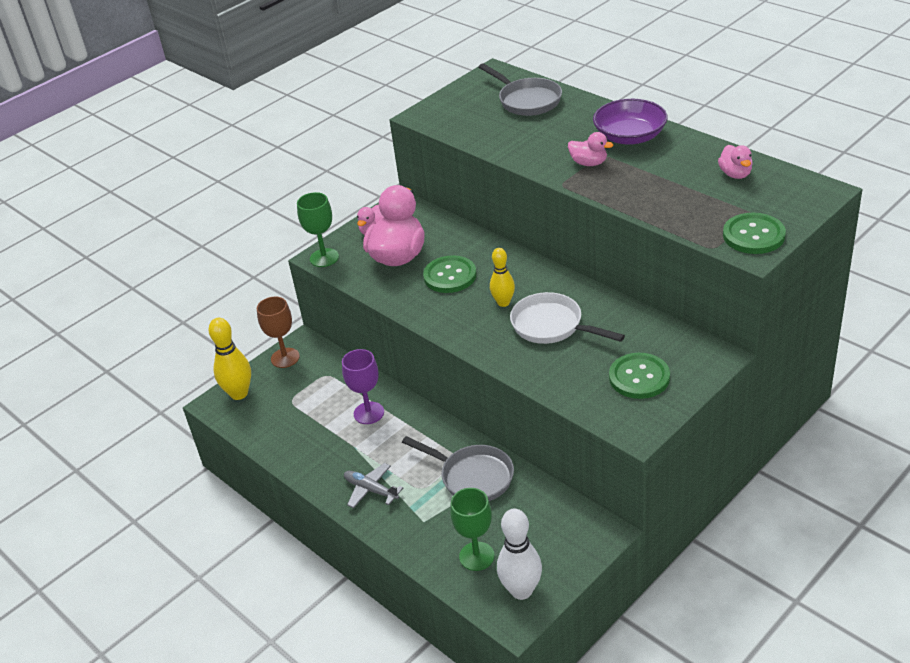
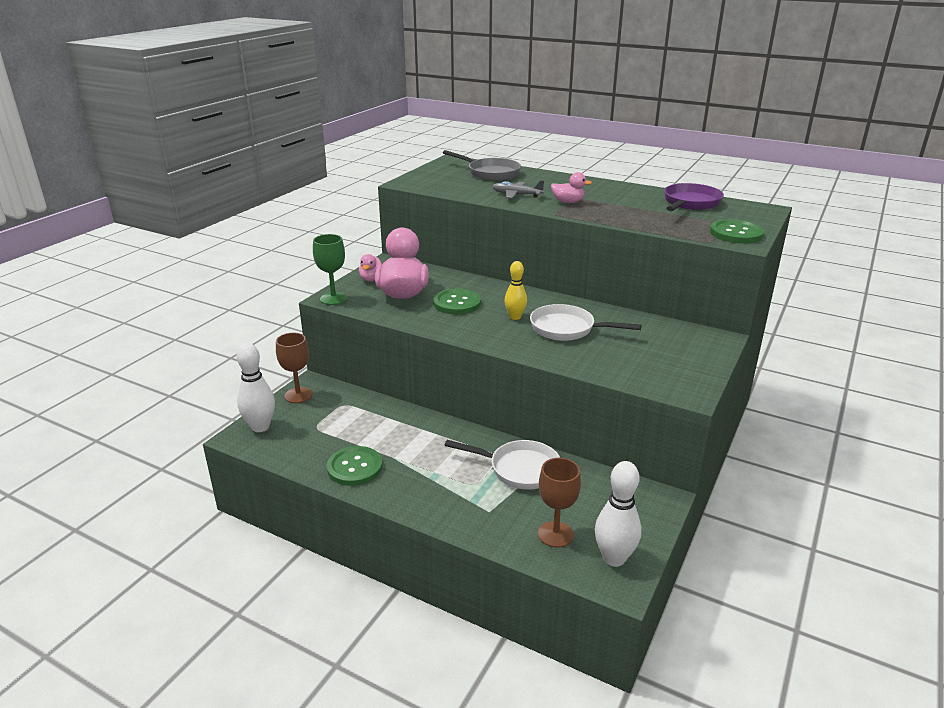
camera: 20 degrees left, 10 degrees down
yellow bowling pin [208,318,251,400] -> white bowling pin [236,343,275,432]
purple goblet [342,349,384,424] -> none
grey plane [344,463,404,508] -> grey plane moved to [492,180,544,198]
grey pan [402,436,514,501] -> white pan [445,440,560,490]
green goblet [450,488,495,571] -> brown goblet [538,458,581,548]
purple bowl [593,99,668,145] -> none
green button [609,353,670,399] -> green button moved to [327,446,383,486]
pink duck [718,145,753,179] -> purple pan [664,183,724,211]

